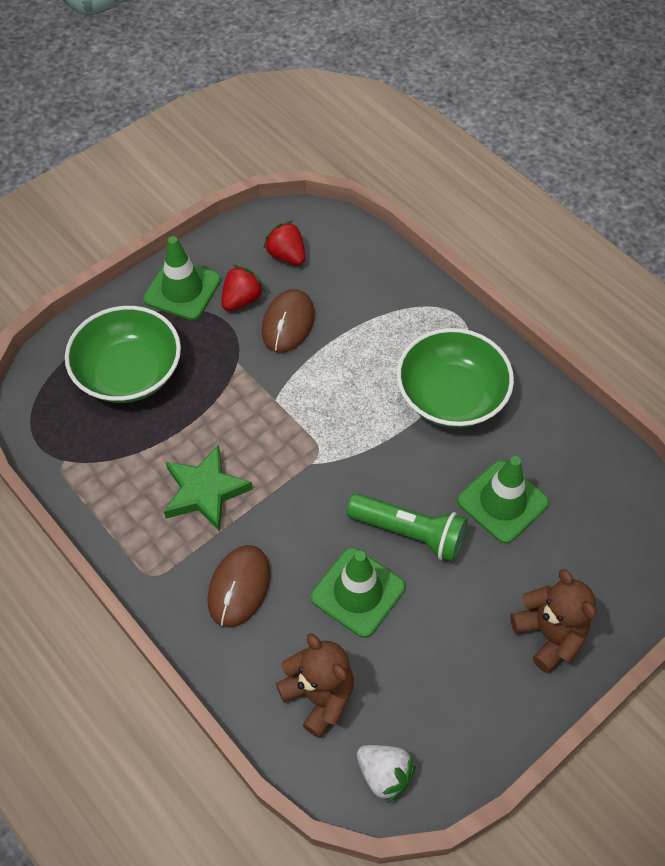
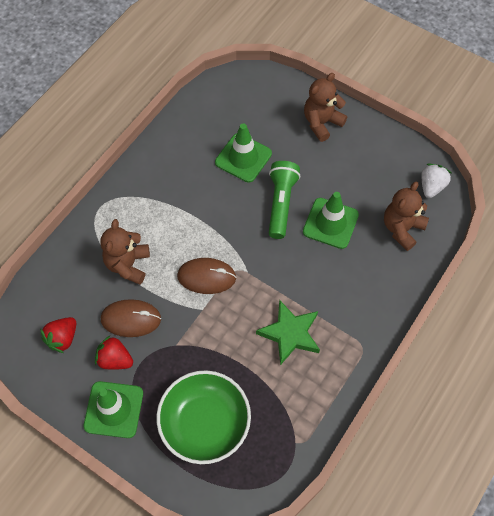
camera: 105 degrees left, 5 degrees up
brown mouse [207,545,271,628] -> brown mouse moved to [177,258,236,294]
green bowl [397,328,514,428] -> none
none -> brown teddy bear [100,219,150,285]

